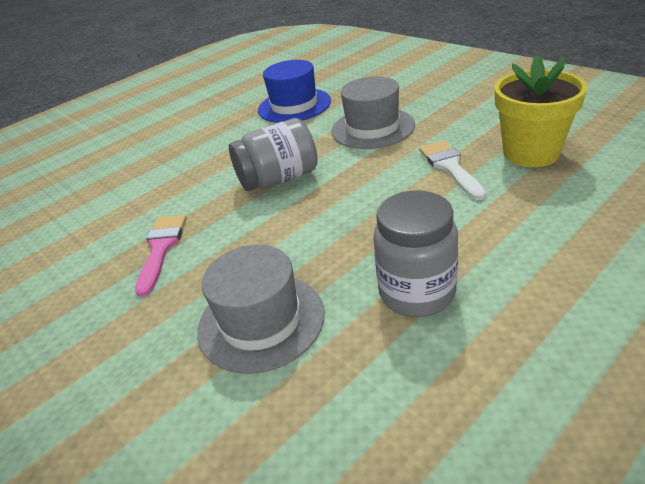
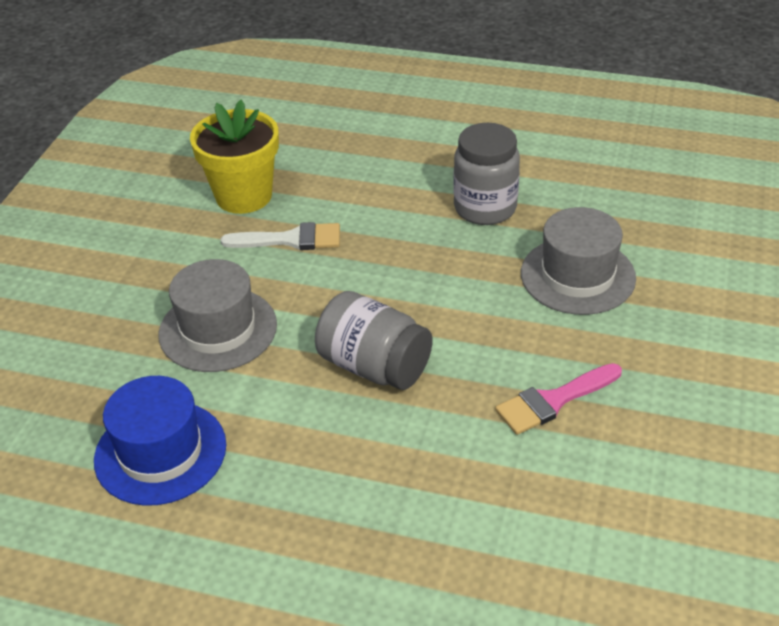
camera: 125 degrees left, 5 degrees up
white brush [419,140,486,200] -> white brush turned 135 degrees counterclockwise [220,222,340,250]

